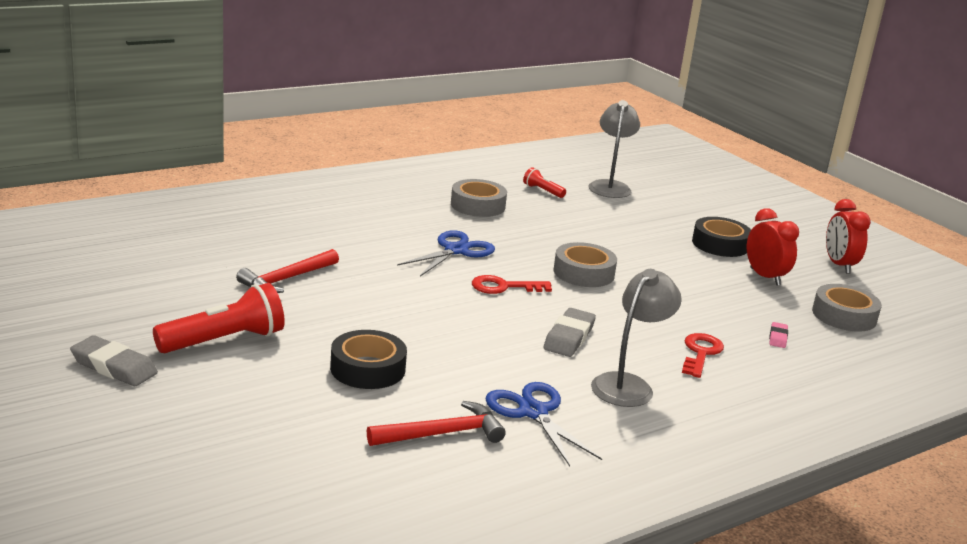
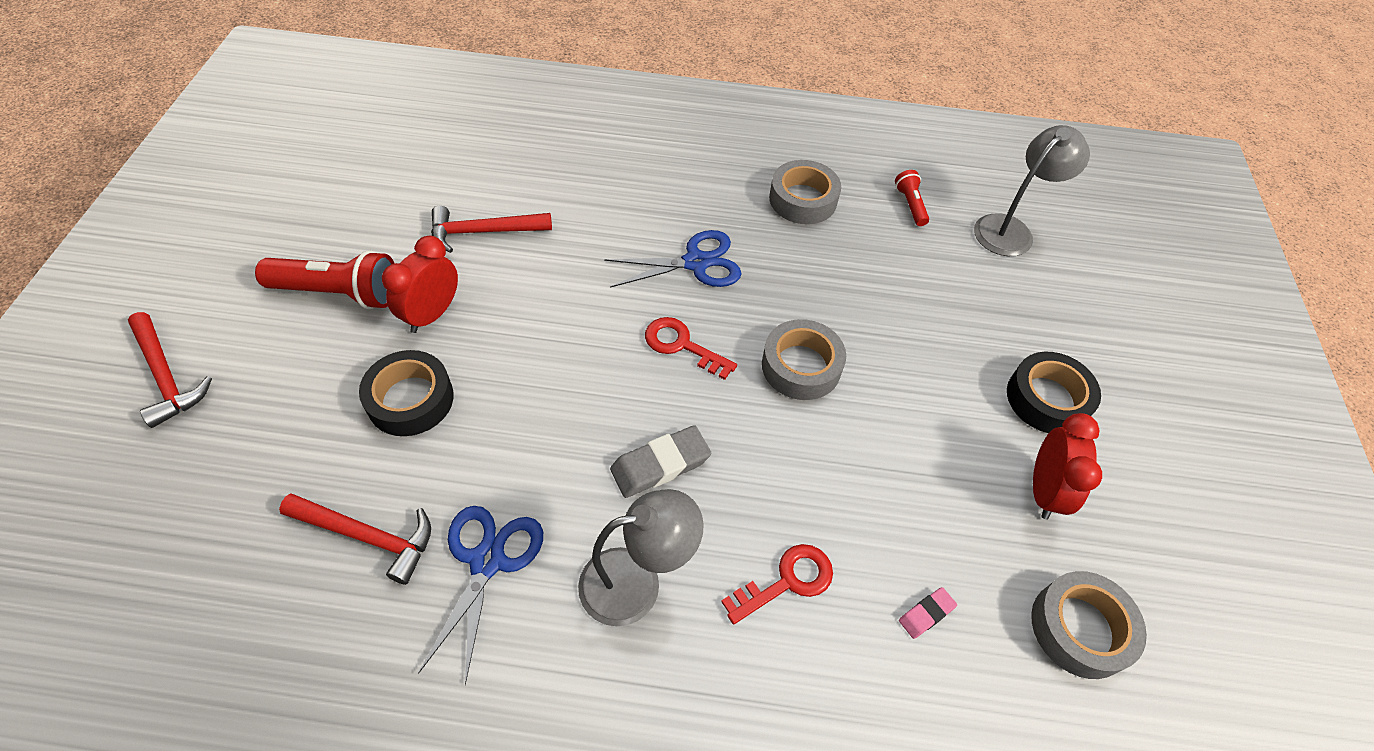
camera: 40 degrees right, 30 degrees up
grey eraser [70,335,158,386] -> none
red clock [826,199,871,274] -> red clock moved to [382,236,458,333]
none -> red hammer [128,312,212,428]

